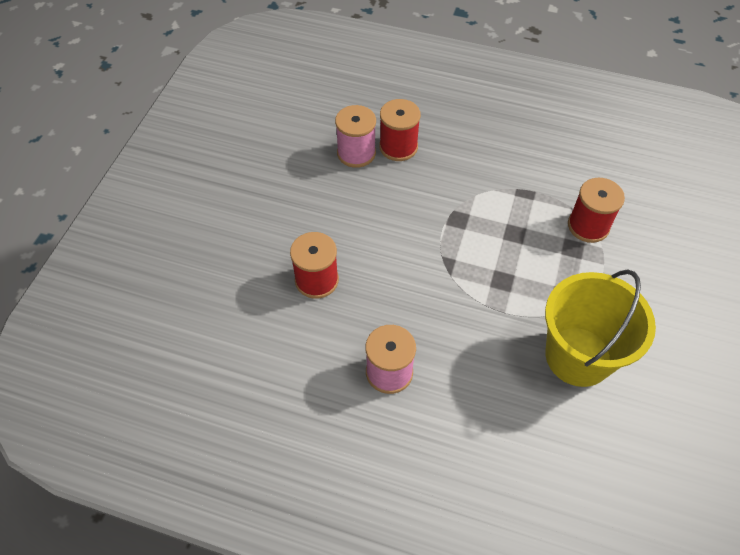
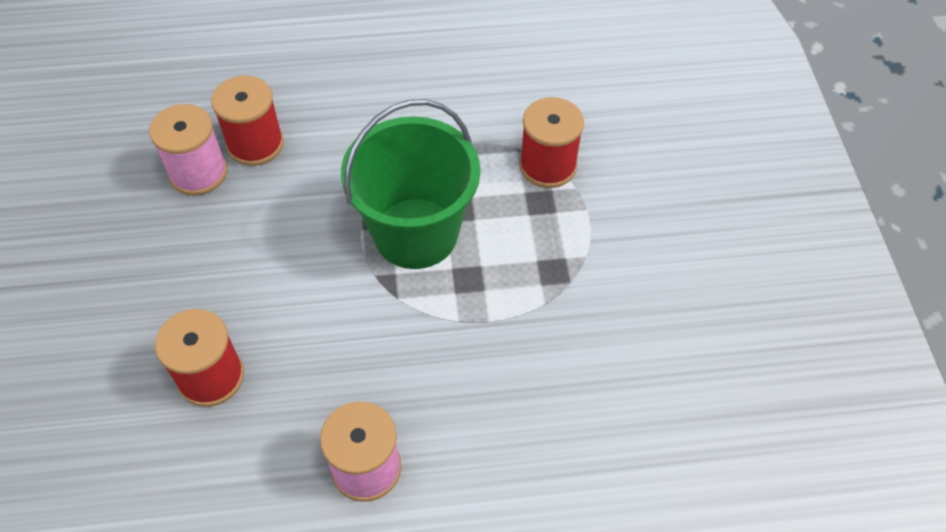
camera: 25 degrees left, 0 degrees up
yellow bucket [545,270,656,387] -> none
none -> green bucket [341,99,480,269]

